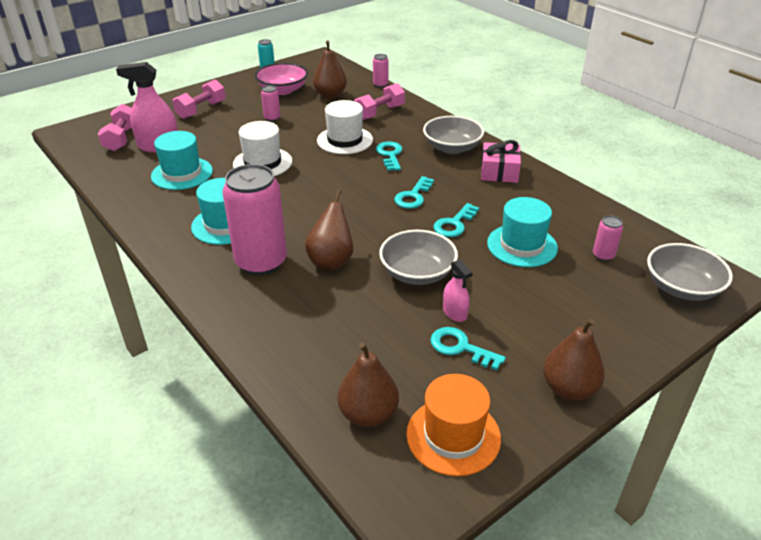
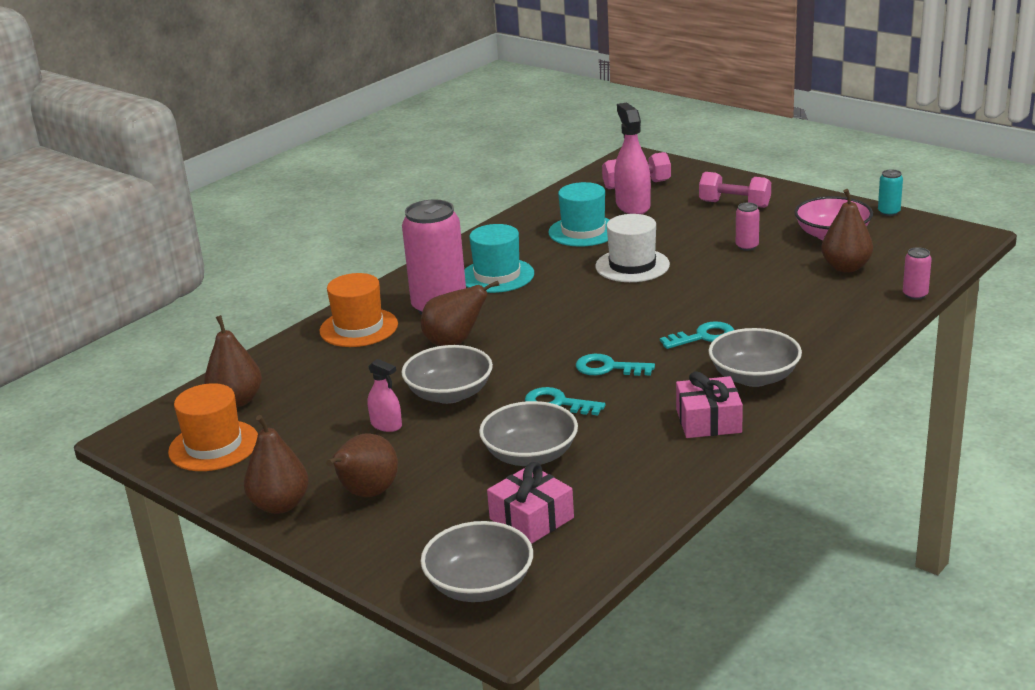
camera: 80 degrees right, 10 degrees down
white hat [317,100,373,154] -> none
pink dumbbell [354,83,405,120] -> none
turquoise key [430,327,506,370] -> none
pink spray bottle [443,259,473,322] -> pink spray bottle turned 105 degrees counterclockwise [367,359,402,432]
turquoise hat [487,197,558,267] -> grey bowl [479,401,578,466]
pink can [593,215,623,261] -> pink gift [487,462,574,544]
none -> orange hat [320,273,398,347]
none -> brown pear [326,433,398,497]

